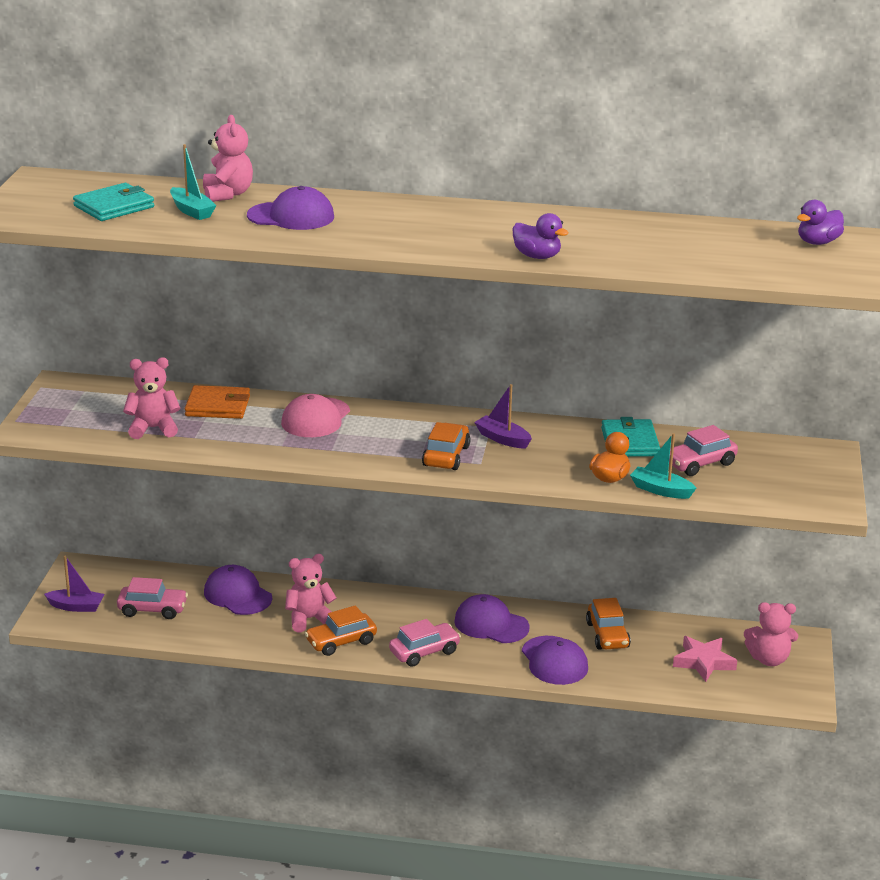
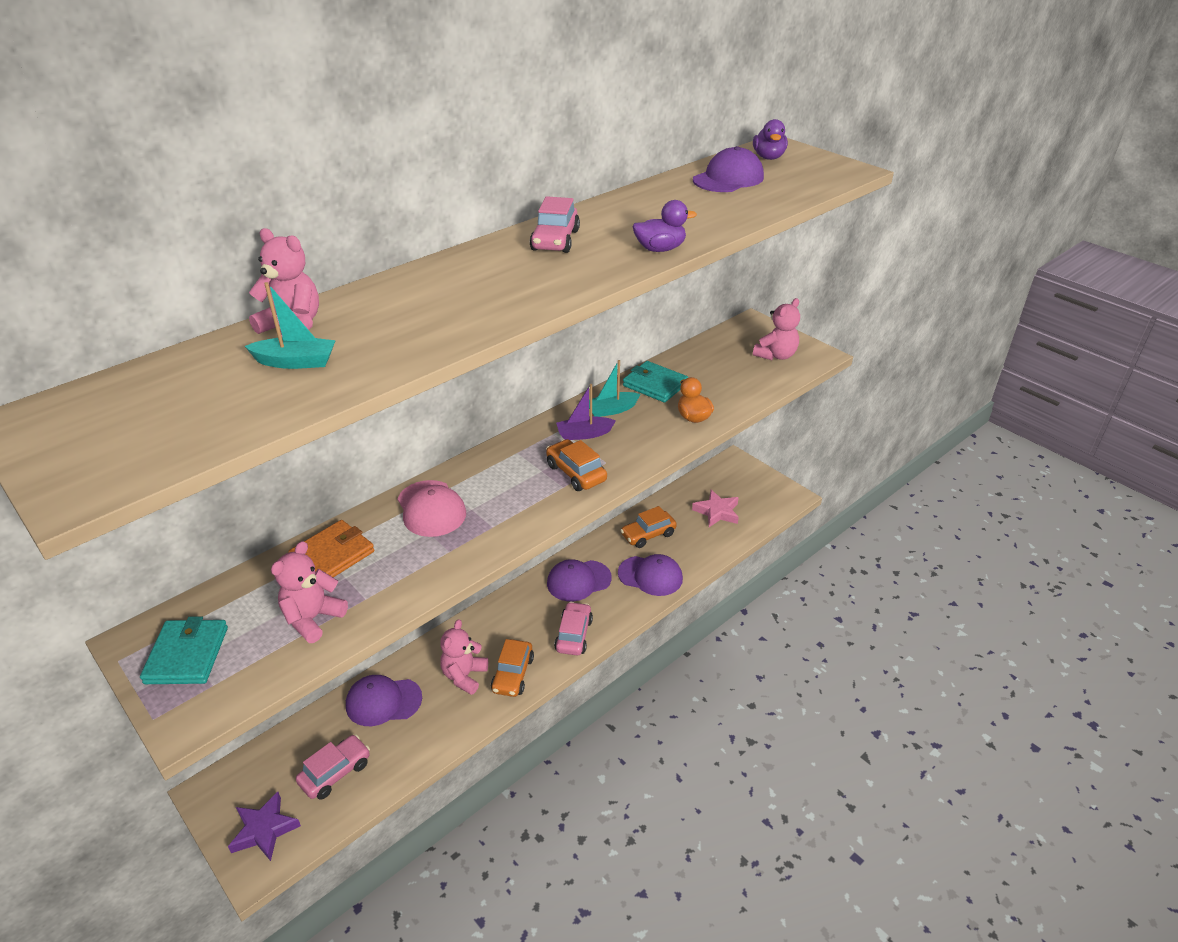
camera: 50 degrees left, 10 degrees up
purple boat [44,556,104,612] -> purple star [228,792,301,861]
turquoise wallet [73,183,154,221] -> turquoise wallet moved to [140,616,228,684]
purple cap [247,186,334,230] -> purple cap moved to [693,146,764,192]
orange car [586,598,631,650] -> orange car turned 120 degrees clockwise [620,506,677,548]
turquoise boat [630,433,696,499] -> turquoise boat moved to [589,360,640,417]
pink car [669,425,738,476] -> pink car moved to [530,196,580,253]
pink teddy bear [744,602,798,666] -> pink teddy bear moved to [753,298,800,360]

